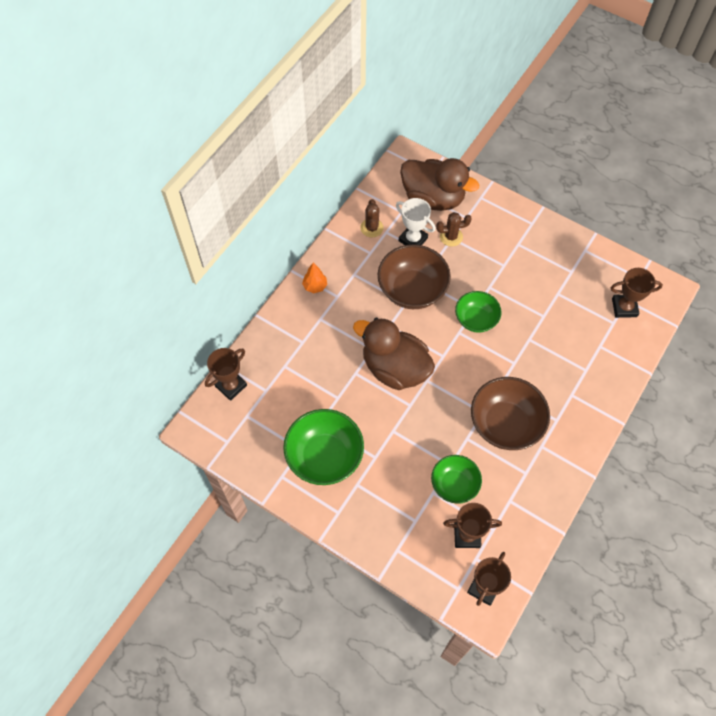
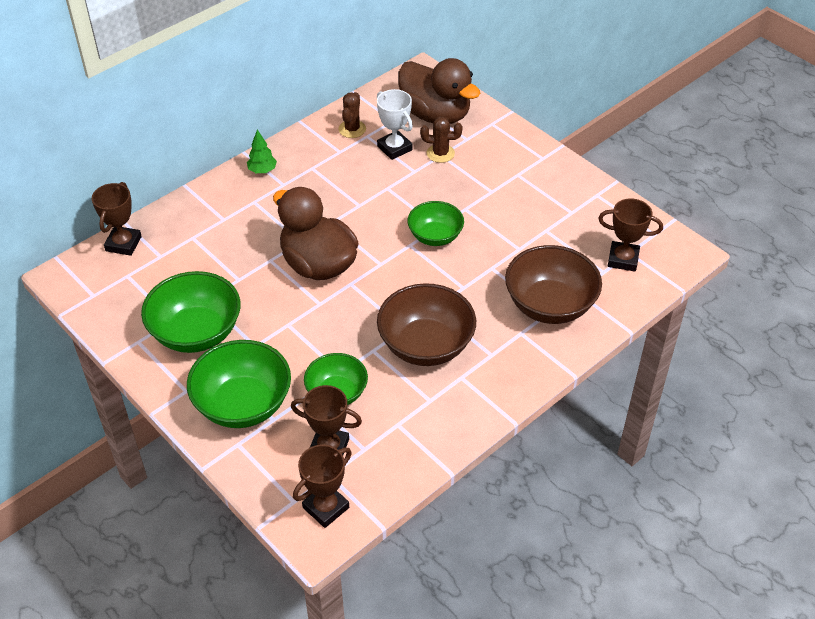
camera: 15 degrees right, 15 degrees down
brown trophy [205,348,247,401] -> brown trophy turned 45 degrees counterclockwise [92,182,142,256]
orange tree [302,263,327,293] -> green tree [247,130,277,173]
brown bowl [378,244,451,309] -> brown bowl moved to [505,245,602,324]
none -> green bowl [187,340,291,428]

